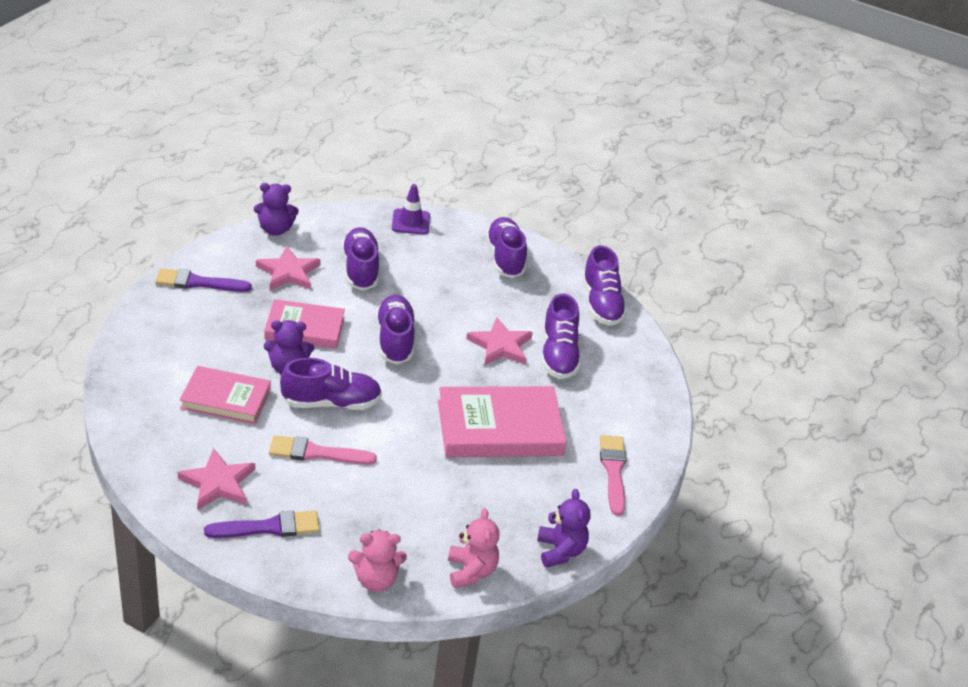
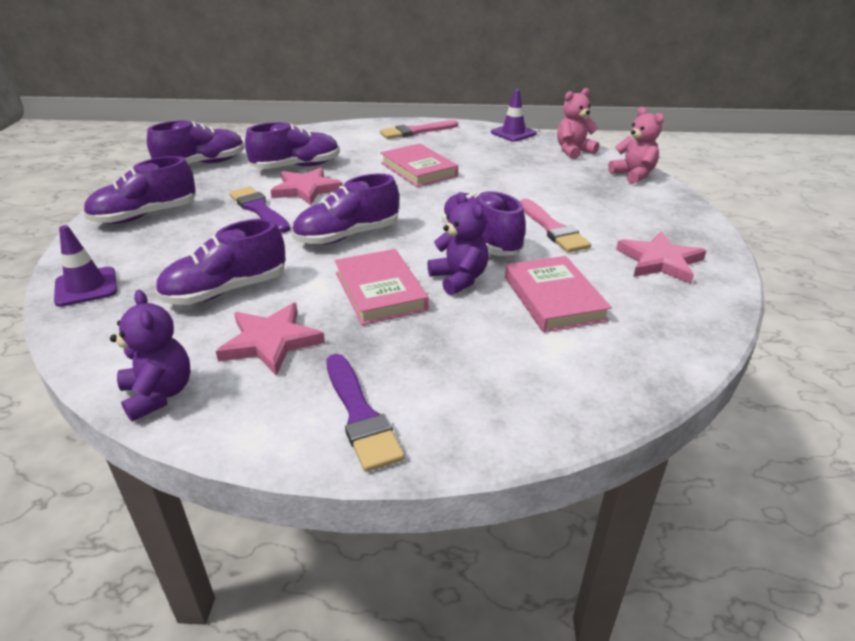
camera: 110 degrees left, 5 degrees down
purple brush [204,511,320,538] -> purple brush moved to [229,186,290,233]
pink book [438,386,567,457] -> pink book [381,143,458,187], size x0.65
purple teddy bear [537,489,590,568] -> purple traffic cone [491,89,537,142]

